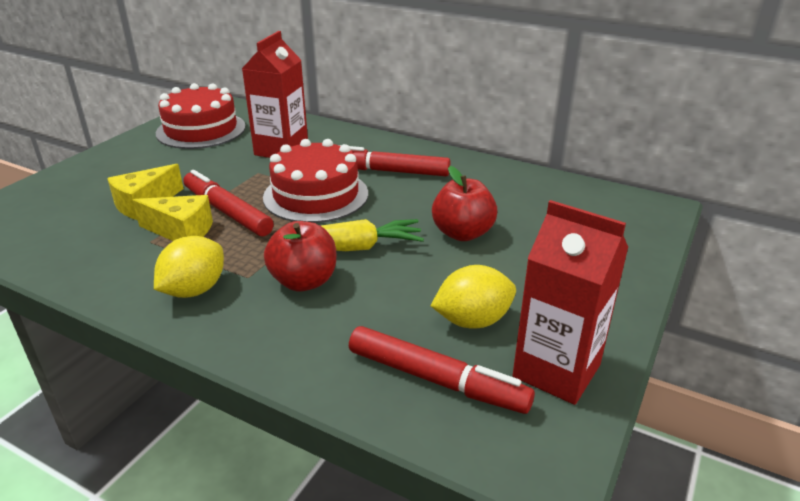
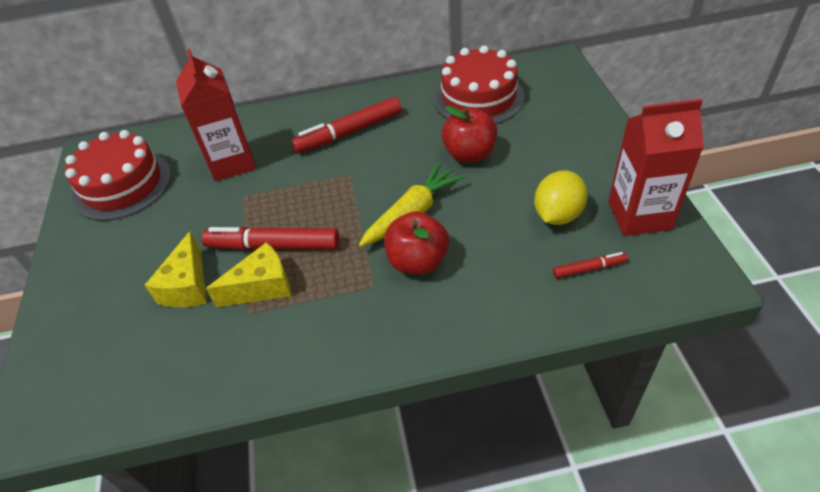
camera: 35 degrees left, 15 degrees up
yellow lemon [154,236,224,298] -> none
red cake [263,139,368,223] -> red cake moved to [434,46,525,124]
red marker [349,326,535,414] -> red marker [553,252,628,278], size x0.51

